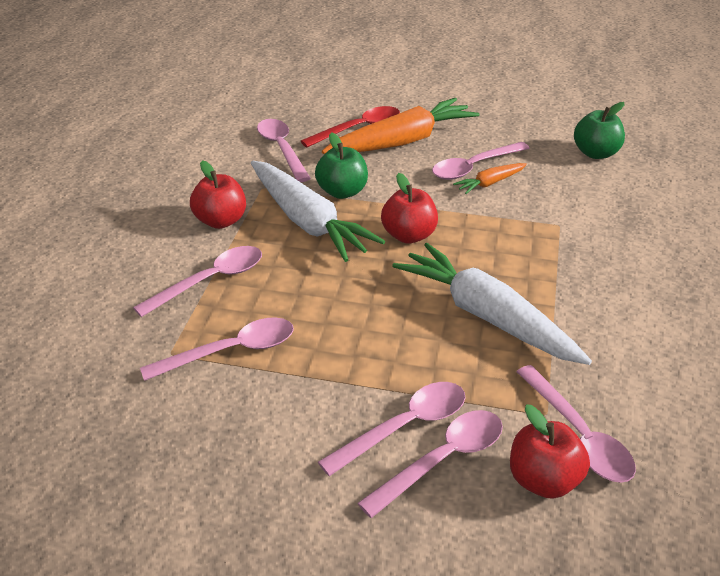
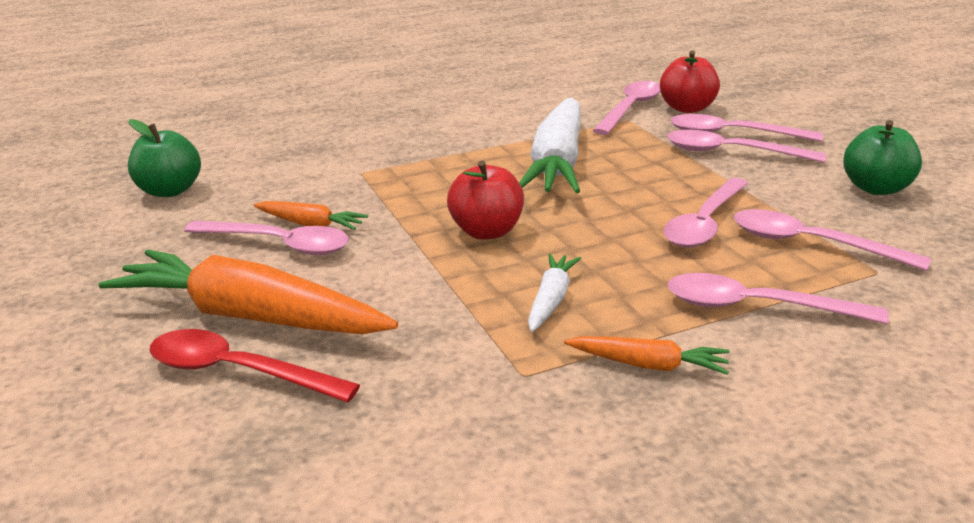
camera: 125 degrees left, 10 degrees down
red apple [190,160,246,229] -> orange carrot [564,336,729,375]
white carrot [251,161,385,262] -> white carrot [528,253,581,332], size x0.46
pink spoon [257,119,311,182] -> pink spoon moved to [664,178,749,248]
green apple [315,132,368,199] -> green apple moved to [843,120,922,195]

